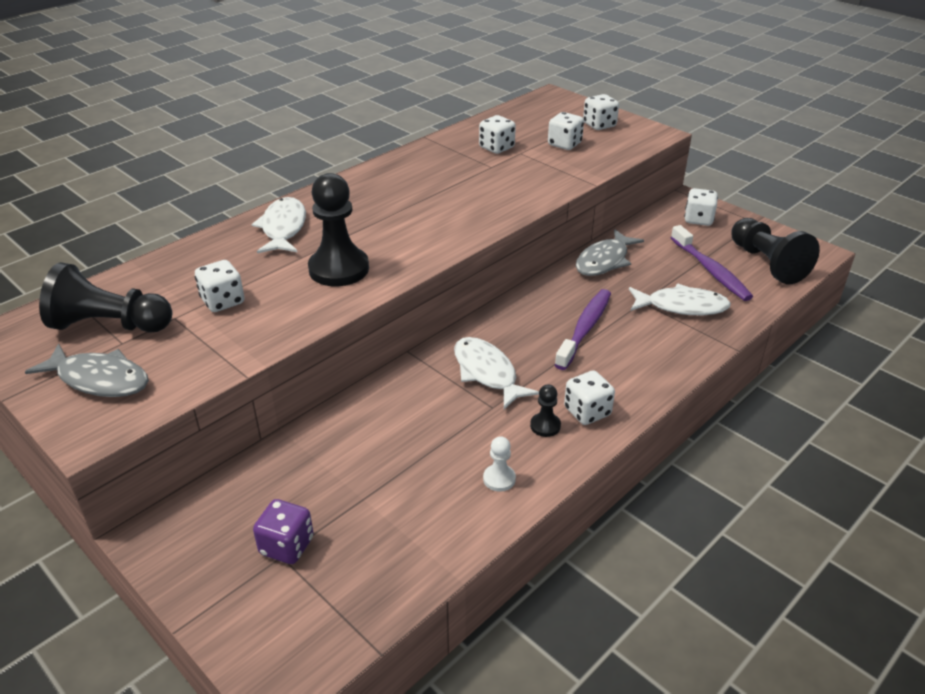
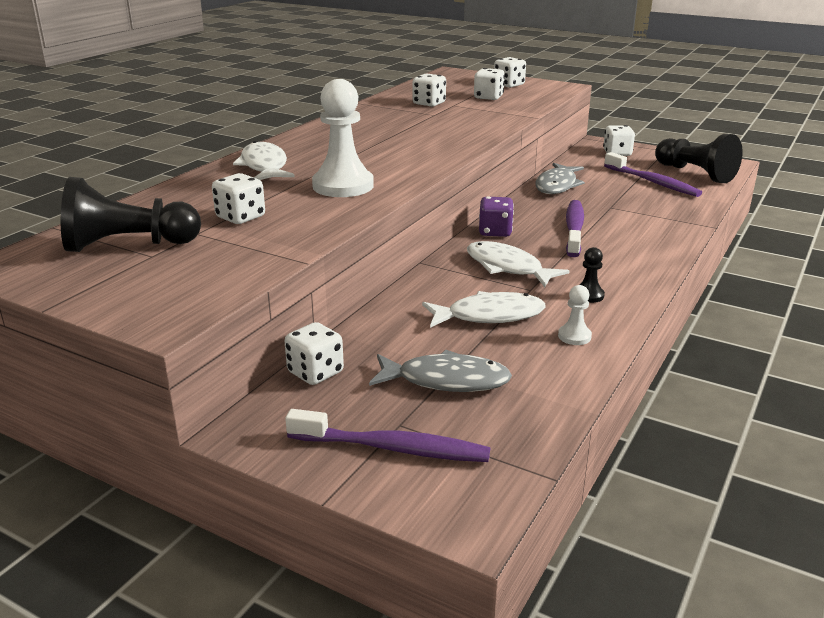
camera: 15 degrees left, 10 degrees down
grey fish [25,344,149,397] -> grey fish moved to [369,350,512,392]
purple dice [253,499,314,564] -> purple dice moved to [479,196,514,237]
black pawn [308,173,369,286] -> white pawn [312,79,374,197]
white dice [564,370,615,425] -> white dice moved to [285,322,344,385]
white fish [629,284,731,315] -> white fish moved to [422,291,545,328]
none -> purple toothbrush [285,409,490,462]

